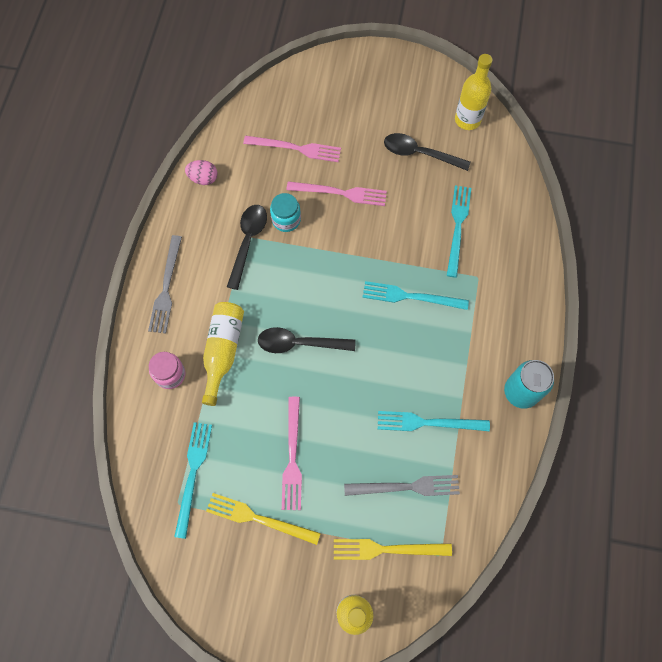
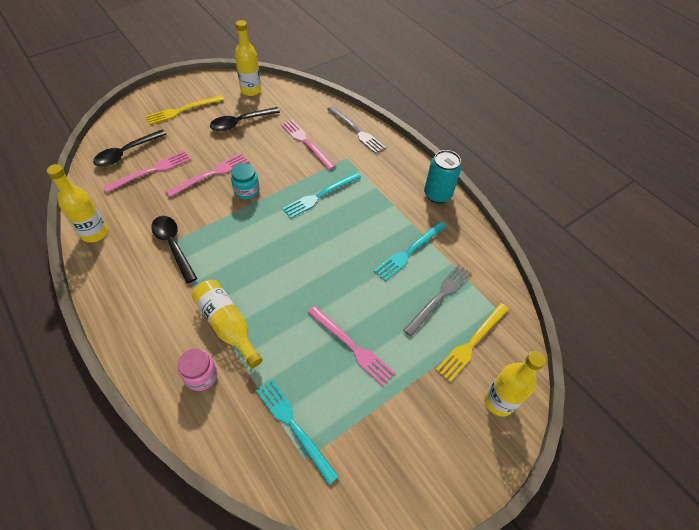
camera: 50 degrees left, 15 degrees down
grey fork [148,235,182,333] -> grey fork moved to [327,106,386,154]
pink egg [185,160,218,185] -> yellow bottle [47,164,108,243]
yellow fork [206,493,321,545] -> yellow fork moved to [145,95,224,125]
black spoon [258,327,355,353] -> black spoon moved to [93,130,167,167]
turquoise jar [270,193,301,232] -> turquoise jar moved to [231,163,259,199]
turquoise fork [447,185,471,278] -> pink fork [281,119,335,170]

